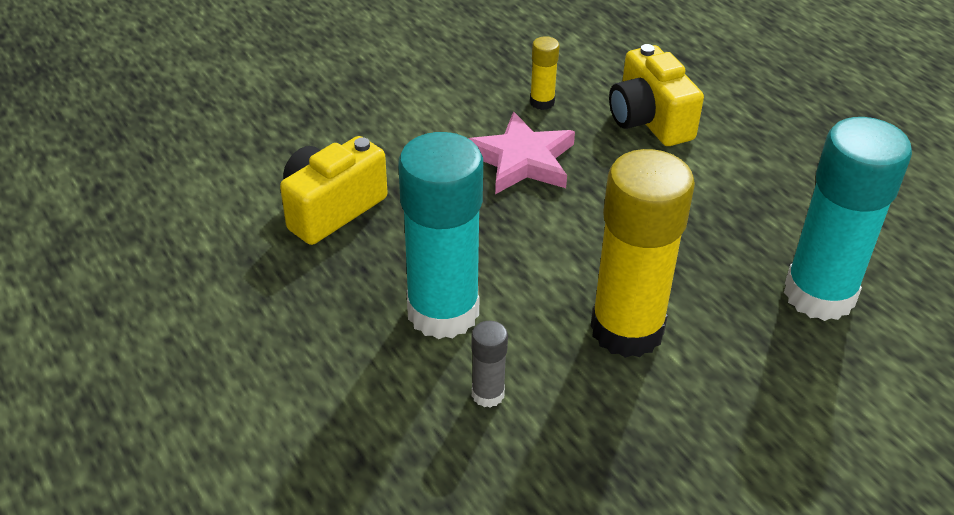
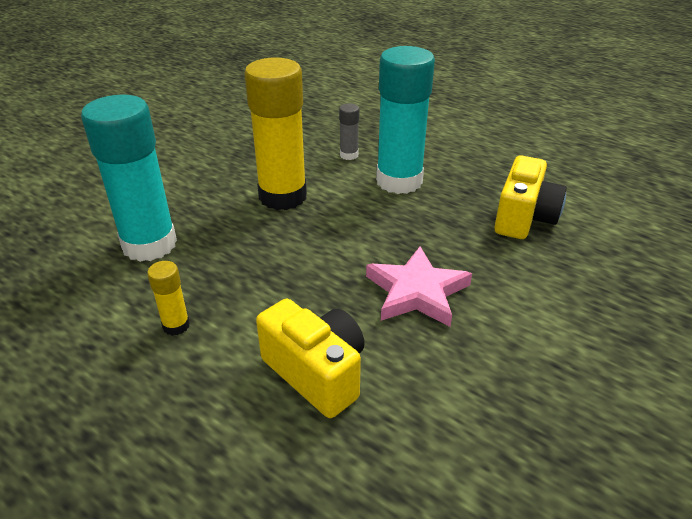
camera: 160 degrees right, 5 degrees down
yellow glue stick [530,36,559,110] -> yellow glue stick moved to [147,261,190,336]

